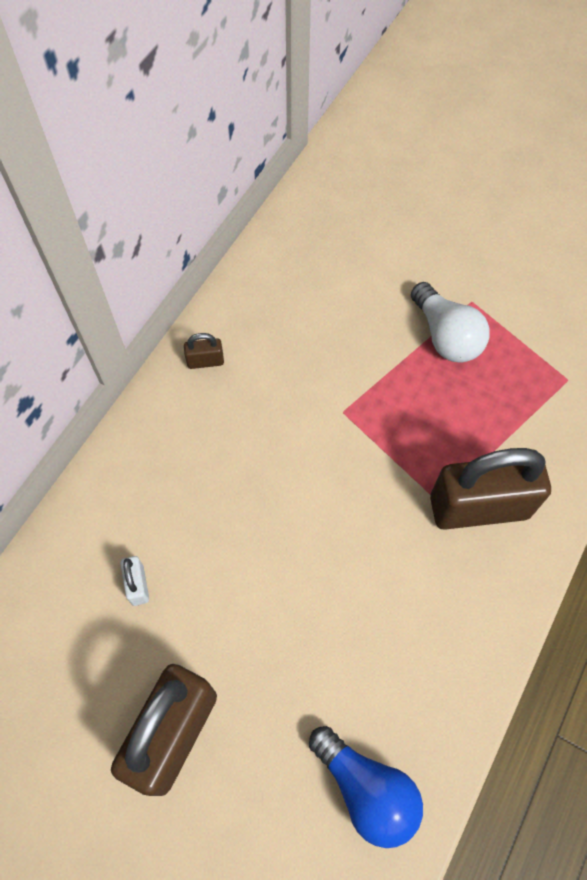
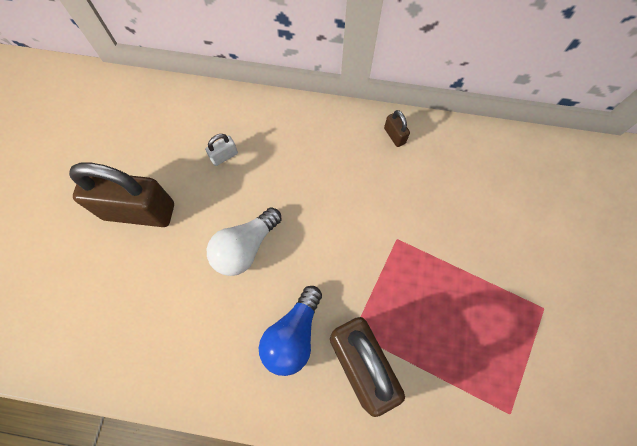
camera: 70 degrees right, 5 degrees up
blue light bulb [309,726,423,848] -> blue light bulb moved to [259,286,322,376]
white light bulb [411,282,490,363] -> white light bulb moved to [207,207,282,276]

